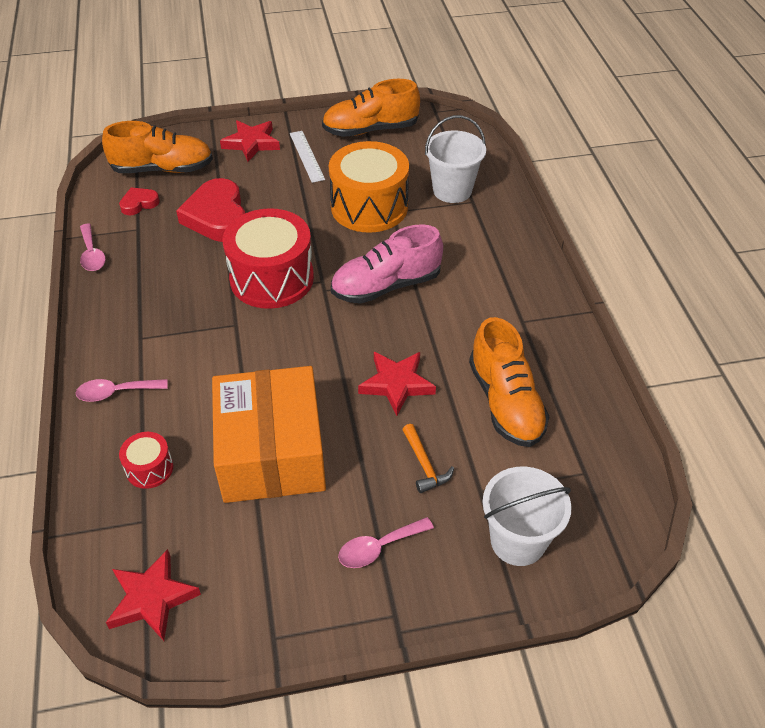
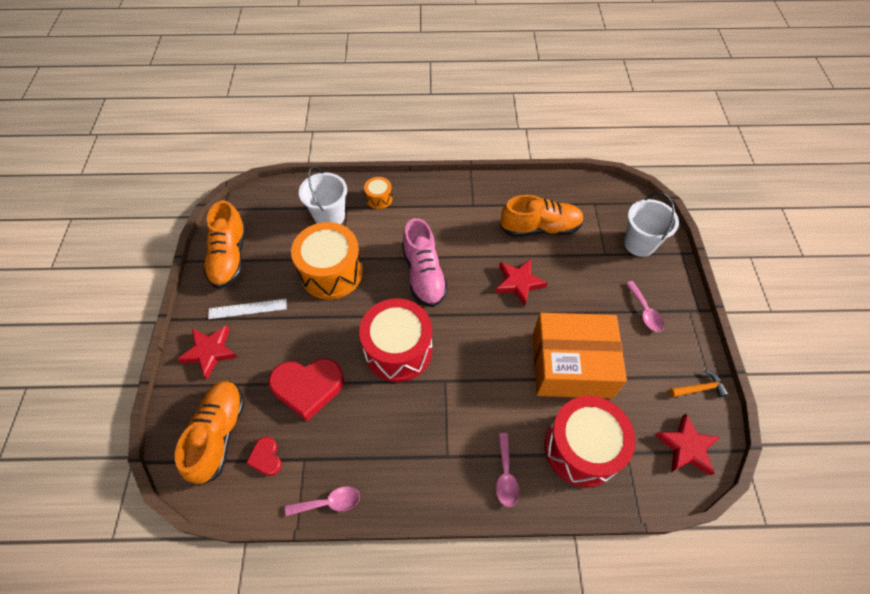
camera: 80 degrees left, 10 degrees up
red drum [119,432,173,489] -> red drum [545,396,636,488], size x2.15
orange hammer [402,424,454,493] -> orange hammer moved to [670,370,729,397]
none -> orange drum [364,177,393,209]

